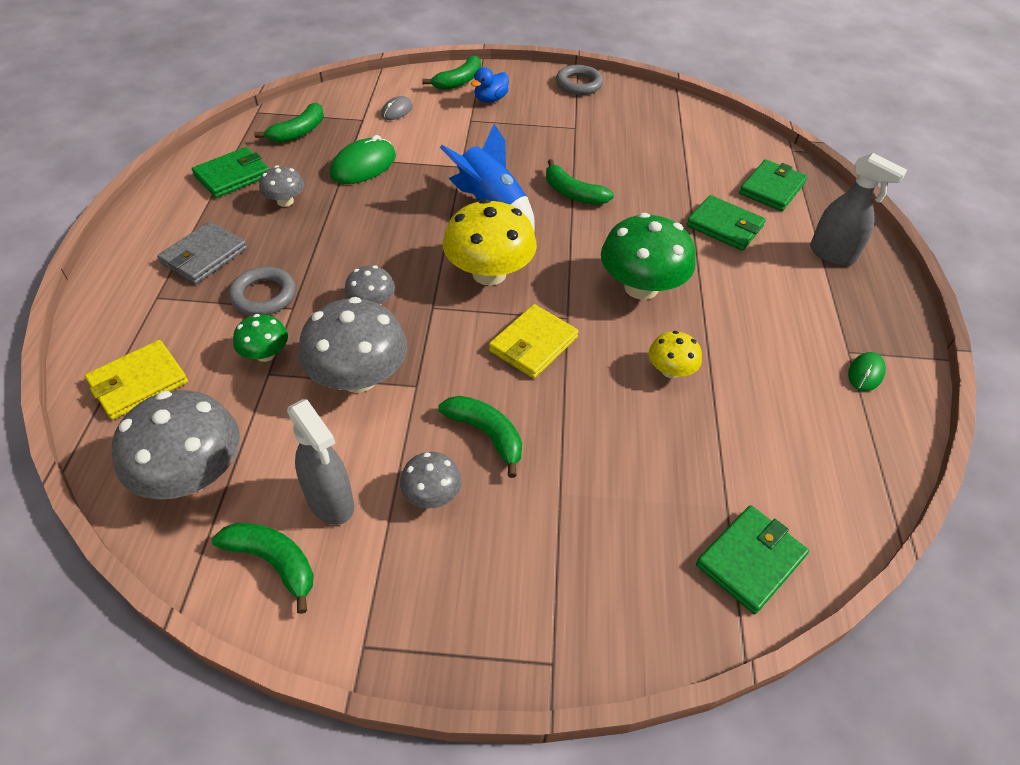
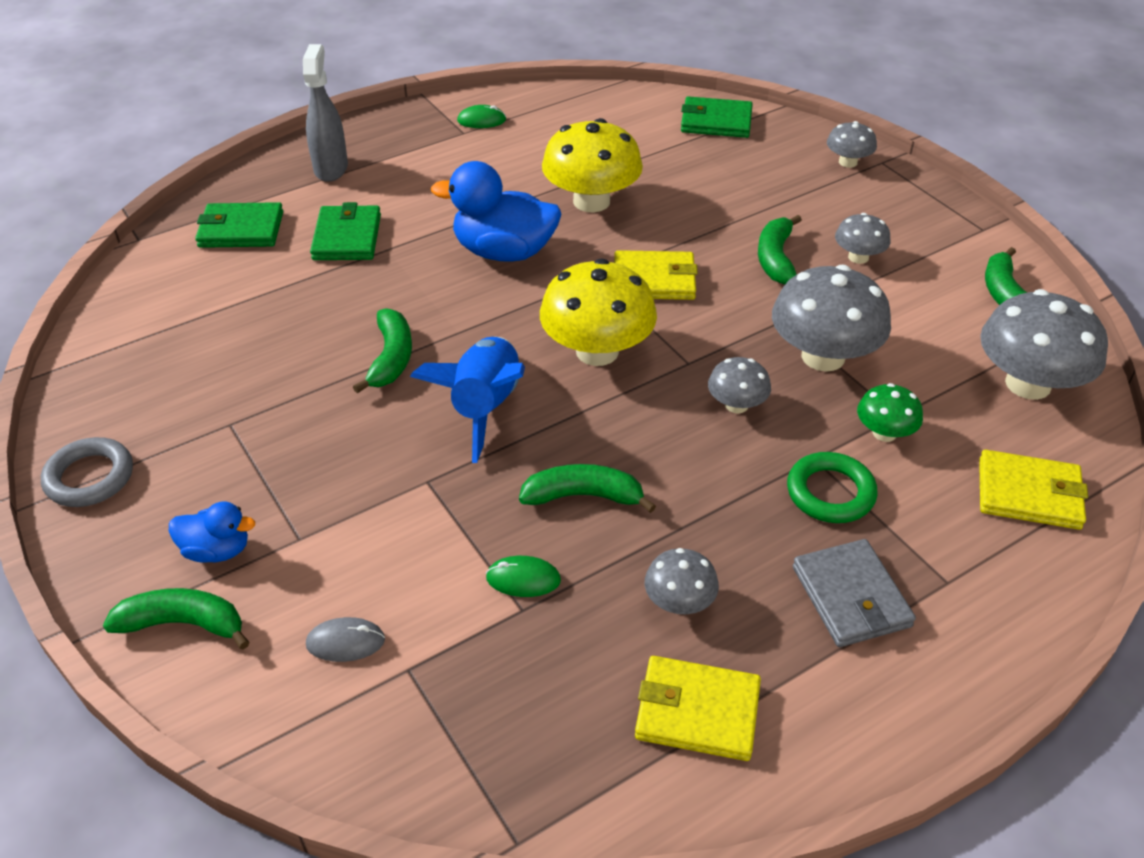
camera: 125 degrees left, 5 degrees down
grey wallet [157,221,247,284] -> grey wallet turned 75 degrees clockwise [793,539,916,647]
green wallet [192,147,269,198] -> yellow wallet [635,656,761,761]
grey ring [229,267,296,316] -> green ring [787,452,878,523]
green banana [254,103,324,143] -> green banana moved to [519,464,656,513]
grey spray bottle [287,399,354,525] -> none
green mouse [330,135,396,184] -> green mouse [486,556,561,597], size x0.56
green mushroom [601,213,696,300] -> blue duck [431,161,561,262]
yellow mushroom [649,331,702,378] -> yellow mushroom [542,118,643,212], size x1.93
none -> grey mushroom [827,121,877,168]

